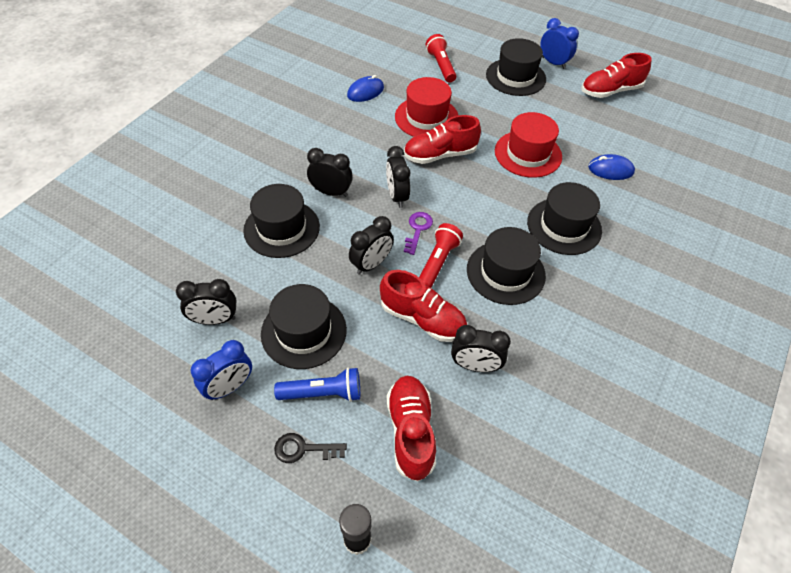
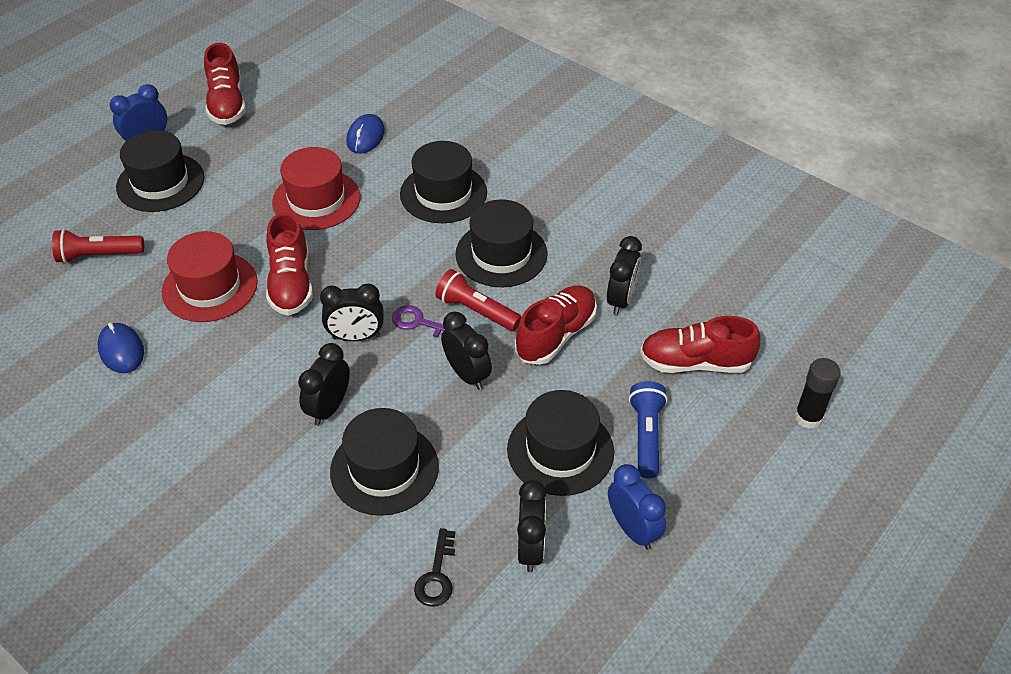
camera: 80 degrees left, 5 degrees down
black key [274,433,347,463] -> black key moved to [414,528,455,607]

